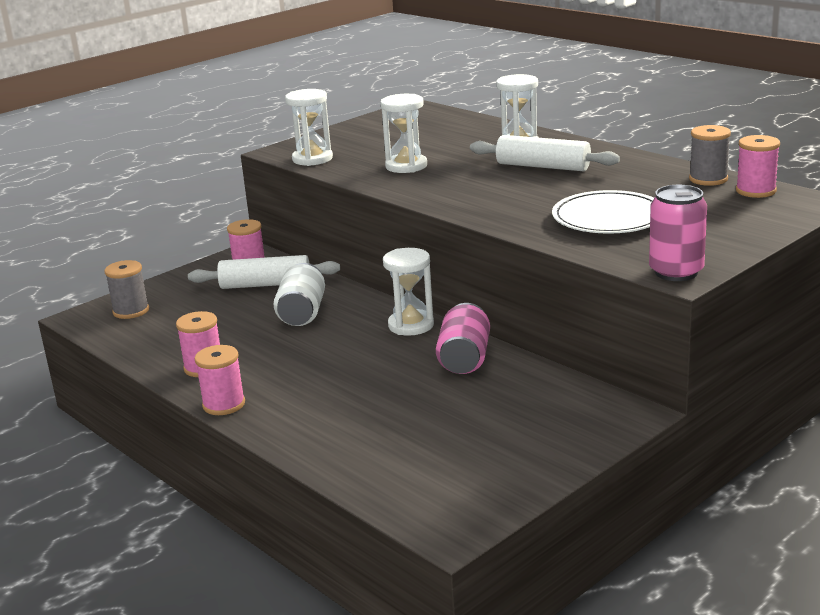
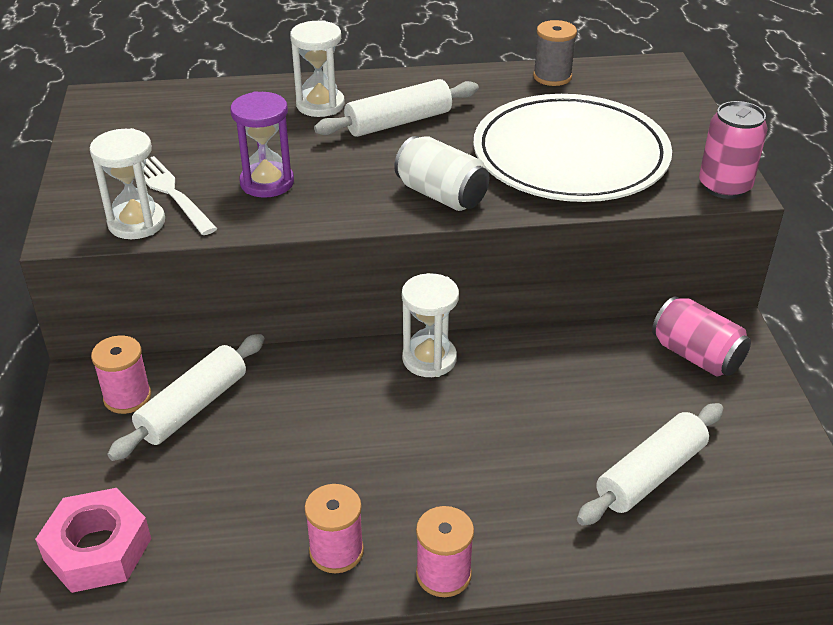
camera: 55 degrees left, 15 degrees up
grey spool [104,260,149,319] -> pink nut [35,488,151,593]
white can [273,263,325,326] -> white can moved to [394,136,489,211]
white hourglass [380,94,427,173] -> purple hourglass [230,91,294,198]
pink can [436,303,490,374] -> pink can moved to [652,296,751,377]
white plate [552,190,654,234] -> white plate [473,94,672,202], size x1.62
pink spool [736,135,780,198] -> none
none -> white fork [143,156,217,235]
none -> white rolling pin [577,403,724,526]

